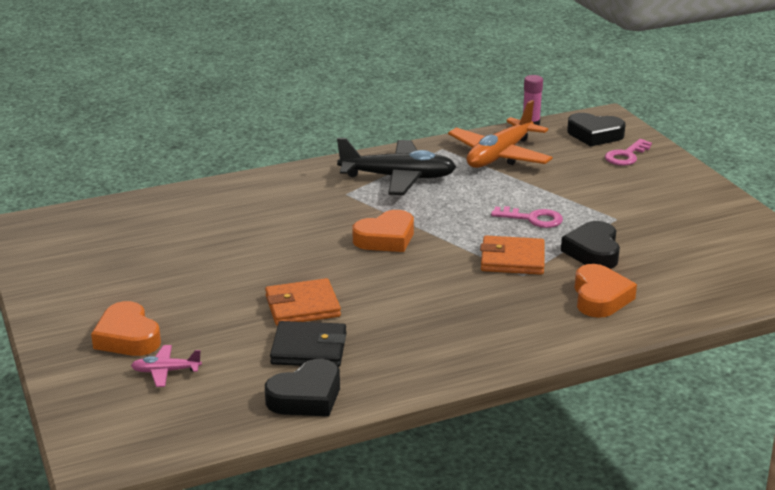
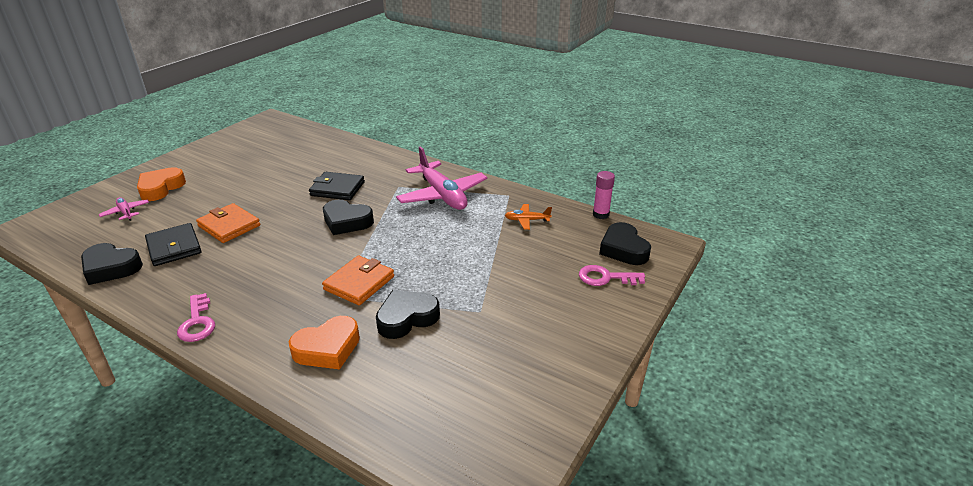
camera: 55 degrees right, 5 degrees up
black plane [337,138,456,195] -> pink plane [396,146,487,210]
orange heart [353,210,414,252] -> black heart [323,200,374,235]
orange plane [448,100,553,168] -> orange plane [505,204,552,230], size x0.46
orange wallet [480,236,545,275] -> orange wallet turned 60 degrees clockwise [322,255,394,305]
pink key [491,206,563,228] -> pink key moved to [177,293,215,342]
none -> black wallet [309,172,365,200]

